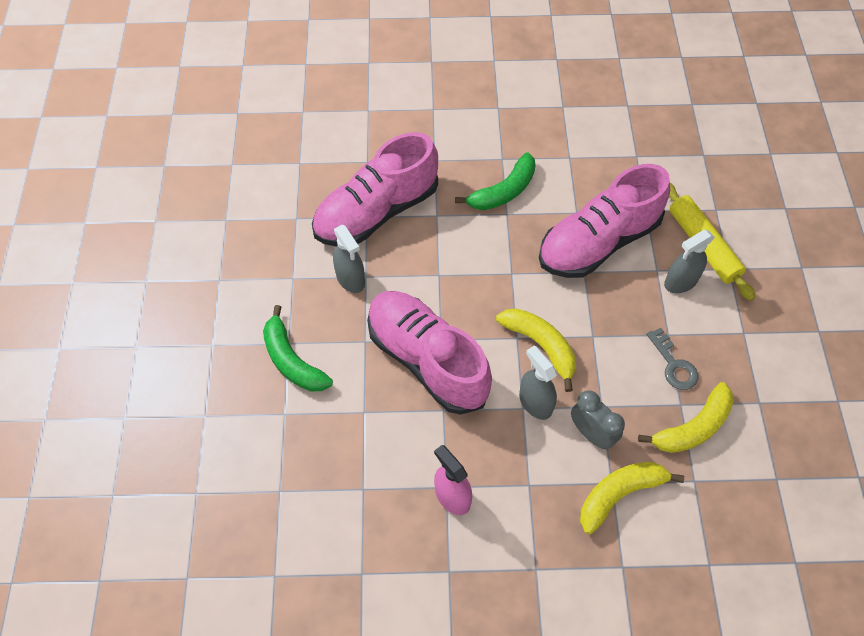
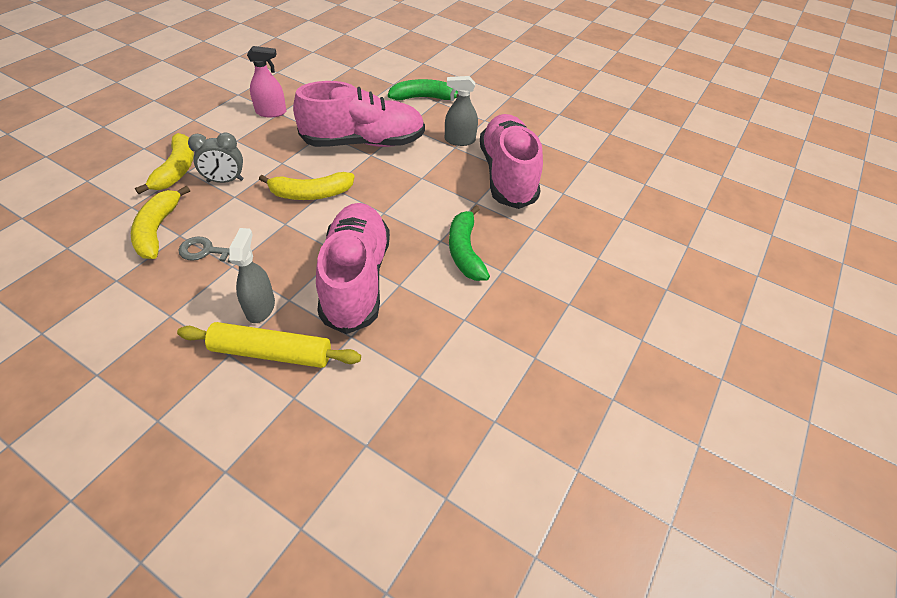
camera: 120 degrees right, 10 degrees down
grey spray bottle [519,346,557,420] -> none

